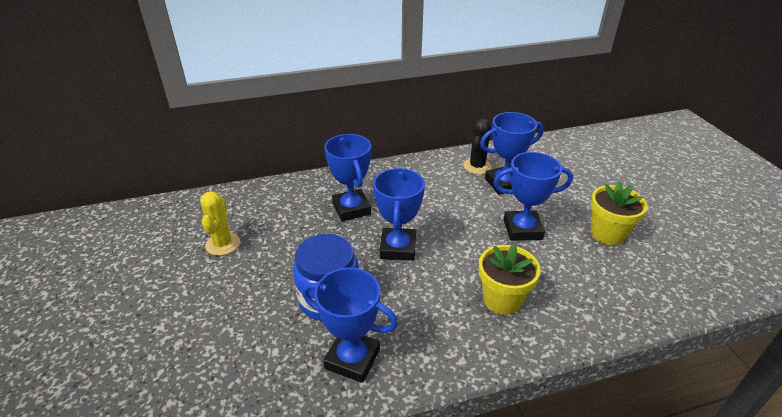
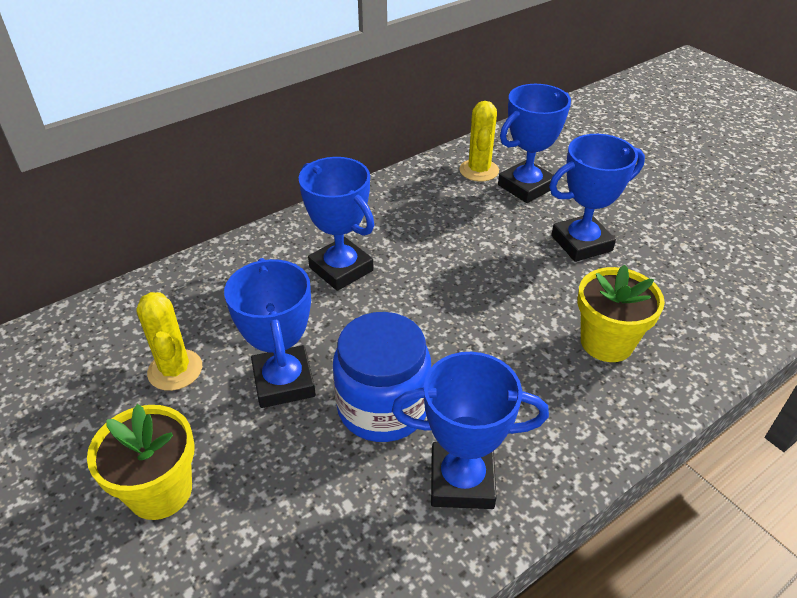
camera: 20 degrees left, 5 degrees up
blue trophy [373,168,425,261] -> blue trophy moved to [224,258,316,408]
black cactus [463,119,492,174] -> yellow cactus [459,101,499,182]
yellow flower pot [591,181,648,245] -> yellow flower pot moved to [87,404,195,520]

